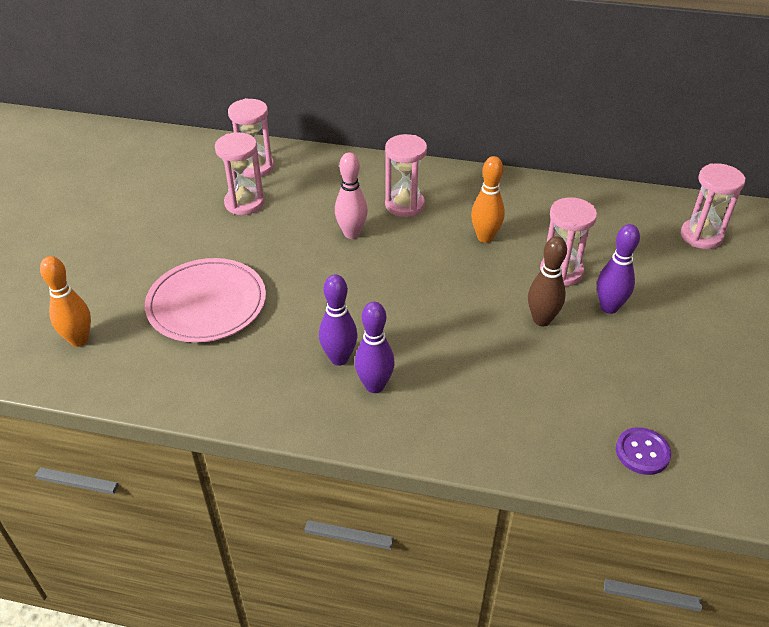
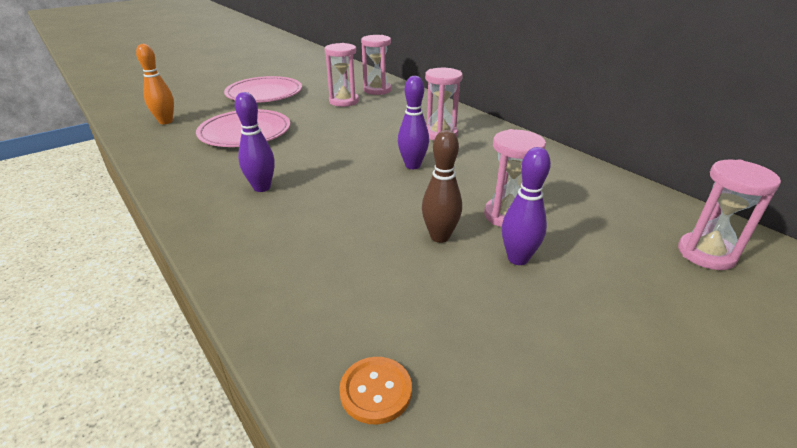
camera: 40 degrees right, 10 degrees down
pink bowling pin [335,152,368,239] -> none
purple bowling pin [355,302,395,393] -> purple bowling pin moved to [398,76,429,169]
orange bowling pin [471,156,505,243] -> none
purple button [616,427,671,475] -> orange button [339,357,412,425]
none -> pink plate [224,76,302,103]

